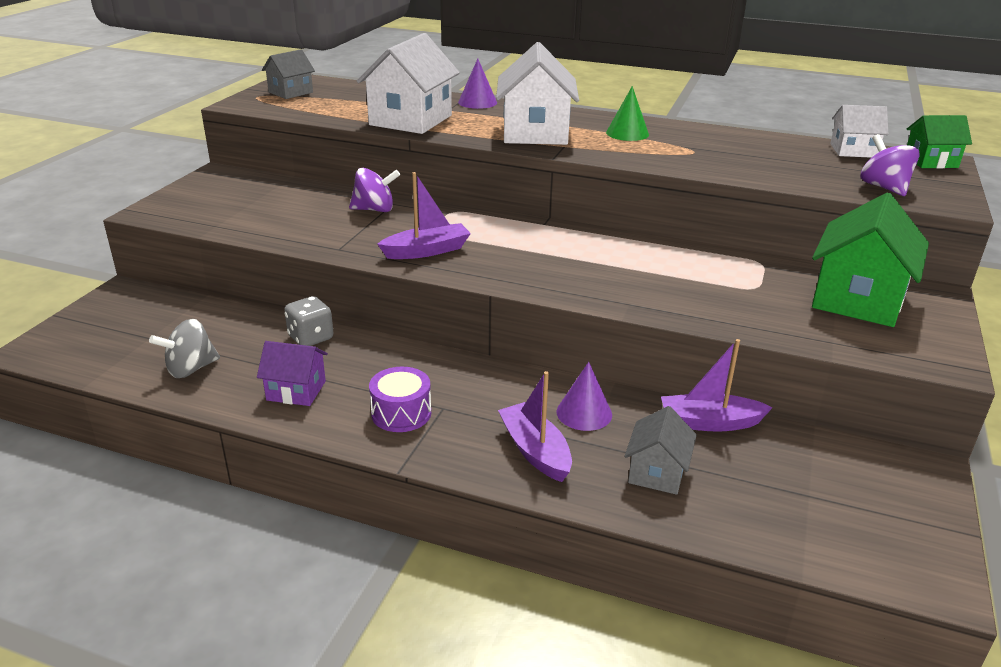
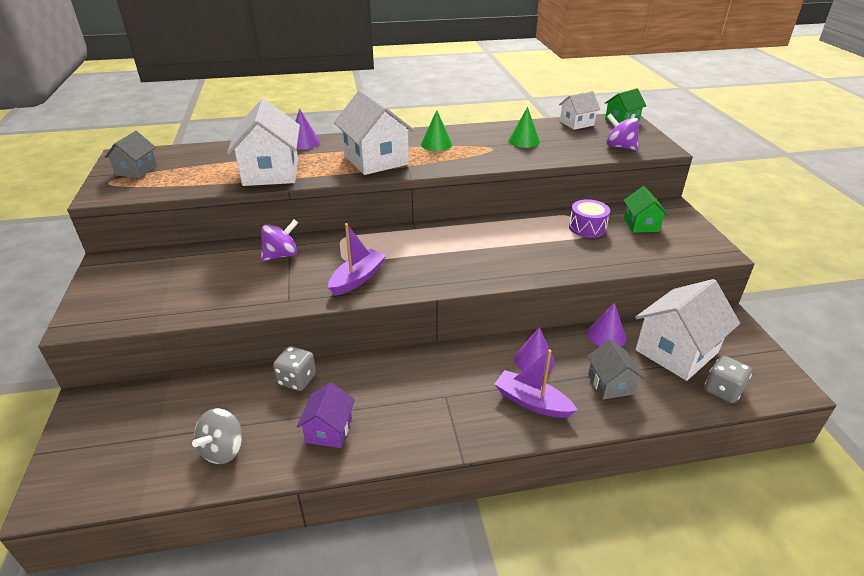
camera: 30 degrees left, 5 degrees up
purple house [257,341,328,406] -> purple house turned 60 degrees counterclockwise [297,382,355,448]
purple drum [369,367,431,432] -> purple drum moved to [569,199,610,238]
purple boat [661,339,773,432] -> purple cone [587,303,626,347]
green house [812,193,929,327] -> green house [624,186,669,233], size x0.55
none -> green cone [508,107,540,148]
none -> white house [635,279,740,381]
none -> grey dice [705,356,752,403]

